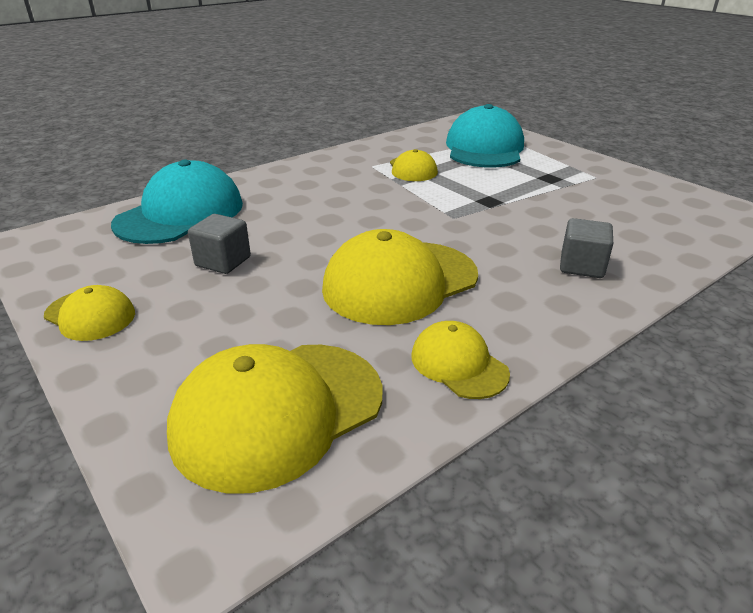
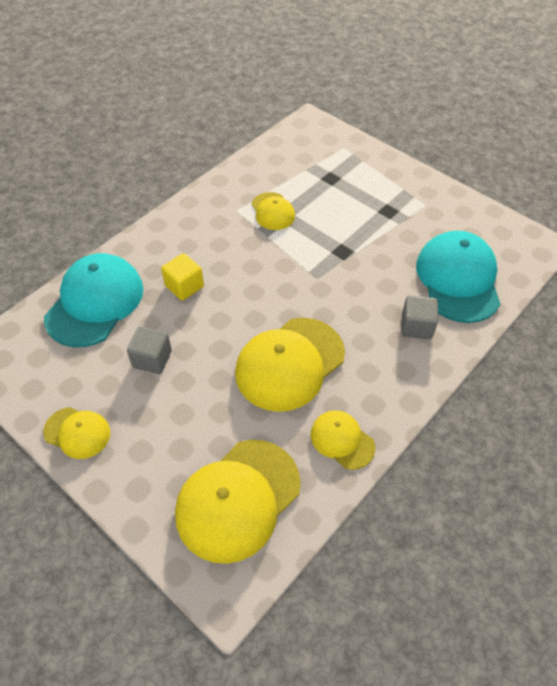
camera: 10 degrees left, 20 degrees up
turquoise cap [446,104,524,168] -> turquoise cap moved to [416,231,500,323]
none -> yellow cube [161,253,204,301]

